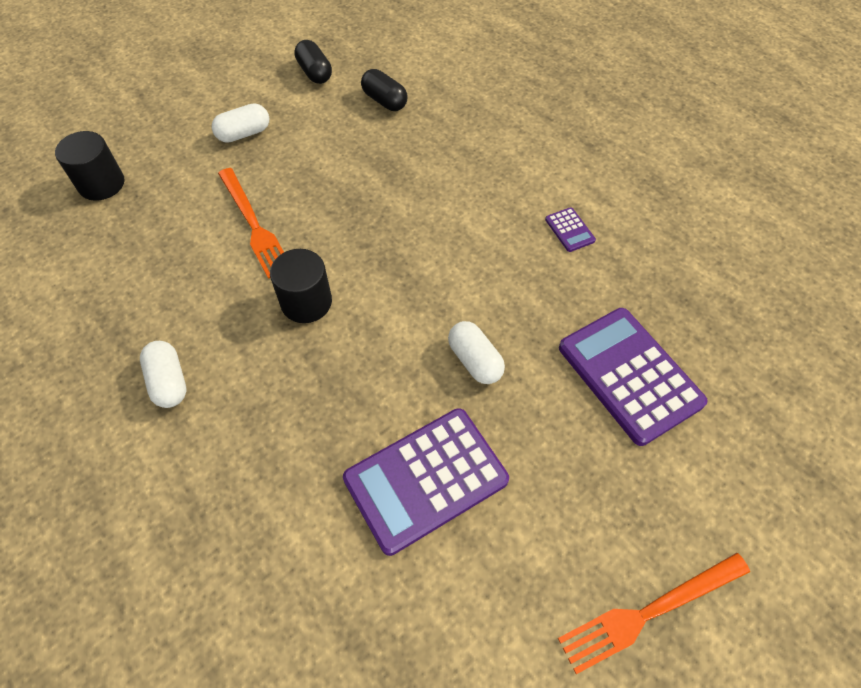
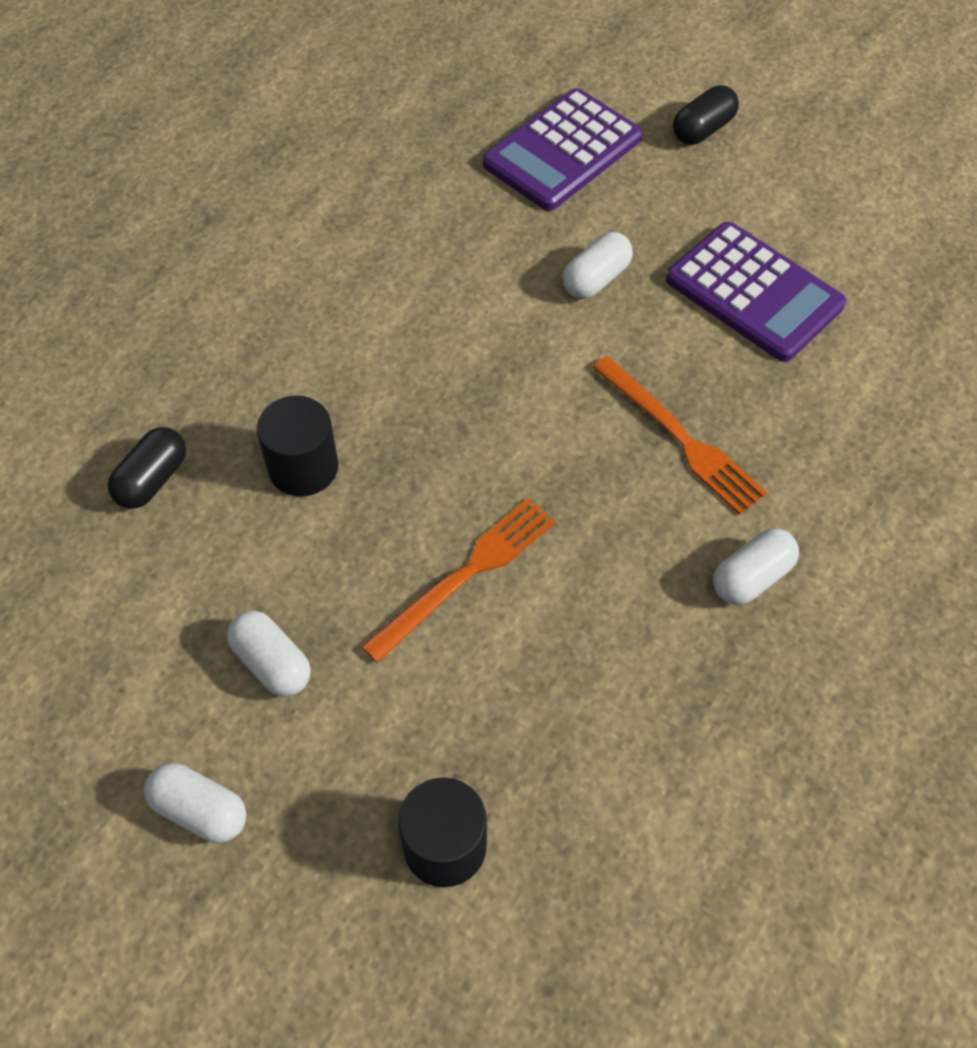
camera: 105 degrees left, 0 degrees up
black cylinder [270,249,332,323] -> black cylinder moved to [257,395,338,496]
black capsule [294,40,332,84] -> black capsule moved to [673,85,739,145]
purple calculator [545,207,596,252] -> none
orange fork [558,553,750,674] -> orange fork moved to [592,356,767,515]
none -> white capsule [144,763,246,843]

